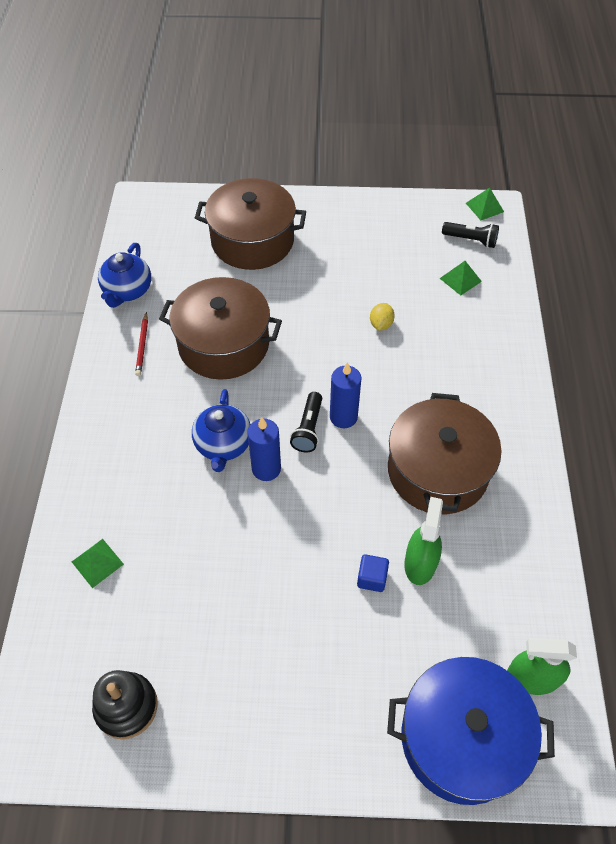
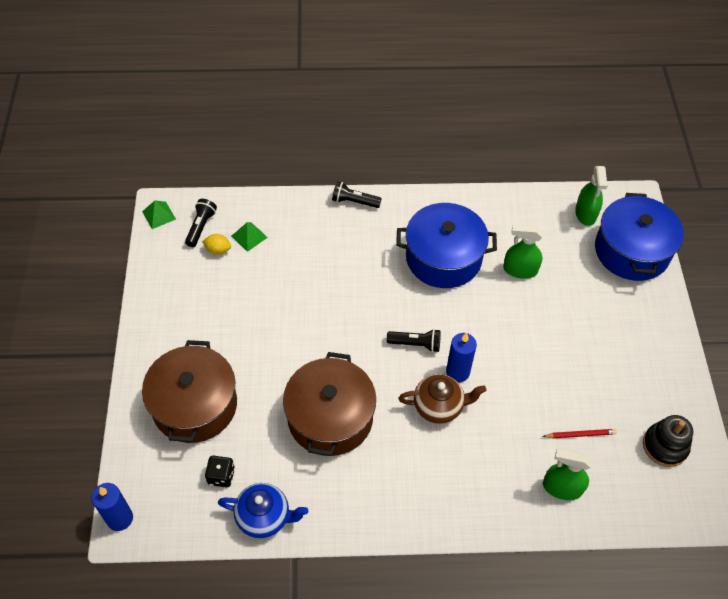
camera: 95 degrees left, 0 degrees up
green pyramid [72,539,124,588] -> green spray bottle [543,448,592,500]
red pencil [135,312,148,376] -> red pencil moved to [542,429,617,438]
blue teapot [192,389,251,472] -> brown teapot [398,374,486,424]
blue candle [330,362,361,428] -> blue candle moved to [92,483,133,531]
blue cube [357,554,389,592] -> none
yellow lemon [370,303,395,330] -> yellow lemon moved to [202,234,231,255]
brown pot [388,393,502,514] -> blue pot [396,203,497,288]
none -> black dice [205,456,235,487]
none -> black flashlight [332,182,382,208]

